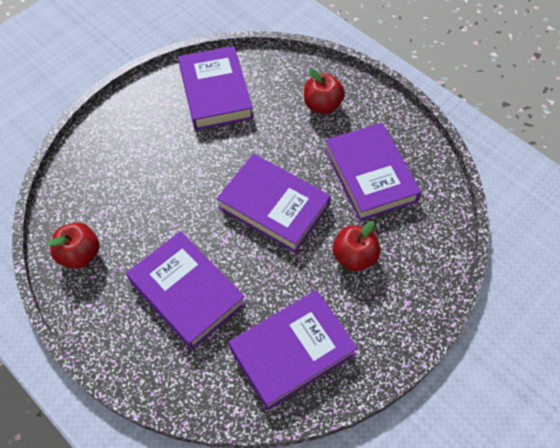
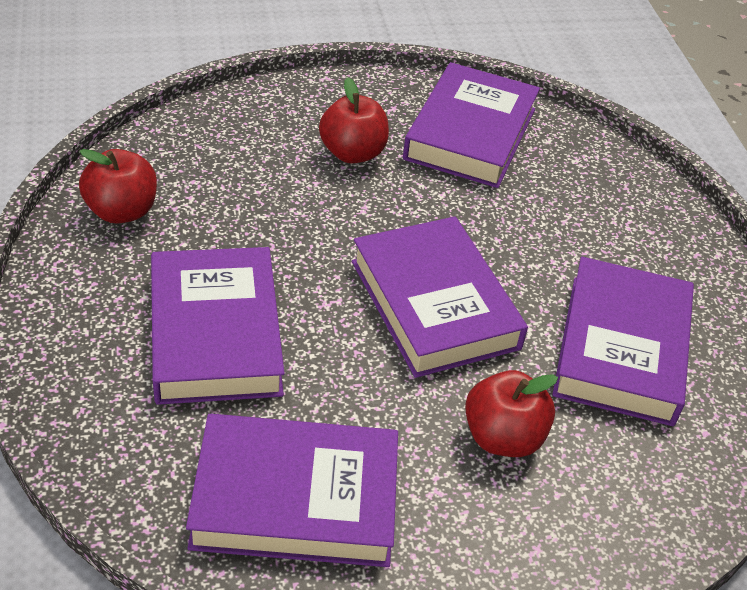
camera: 30 degrees right, 15 degrees down
red apple [304,69,345,114] -> red apple moved to [319,78,389,164]

